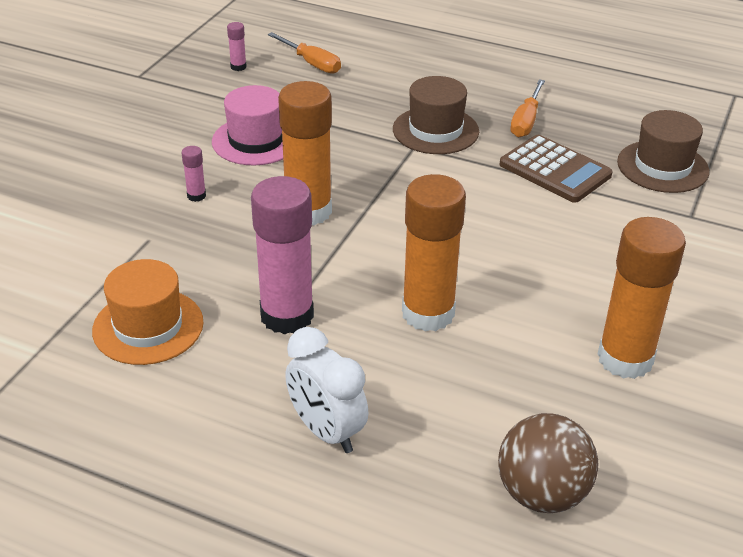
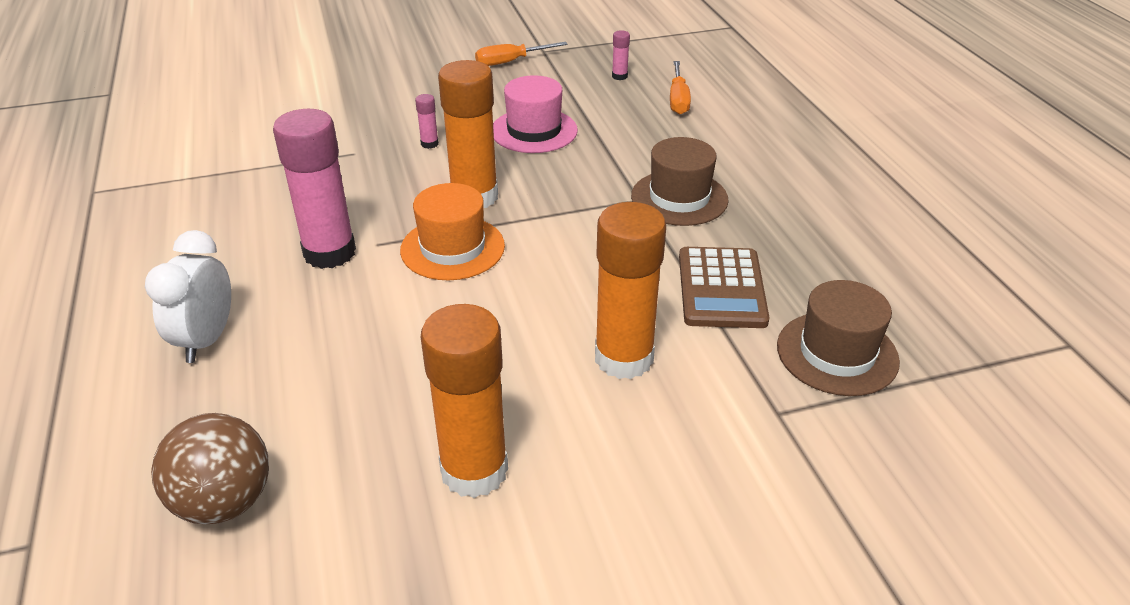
camera: 50 degrees right, 0 degrees up
orange hat [92,259,204,365] -> orange hat moved to [400,183,505,280]
orange glue stick [402,174,466,332] -> orange glue stick moved to [595,202,666,379]
orange screwdriver [510,79,545,138] -> orange screwdriver moved to [475,42,568,66]

